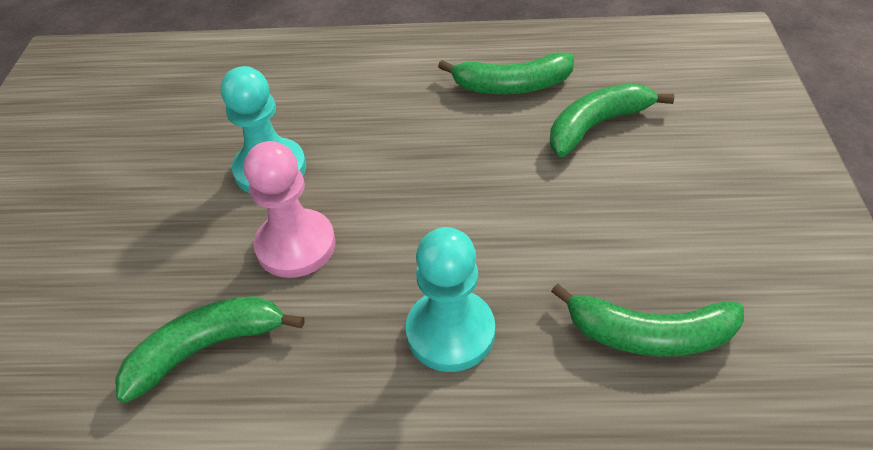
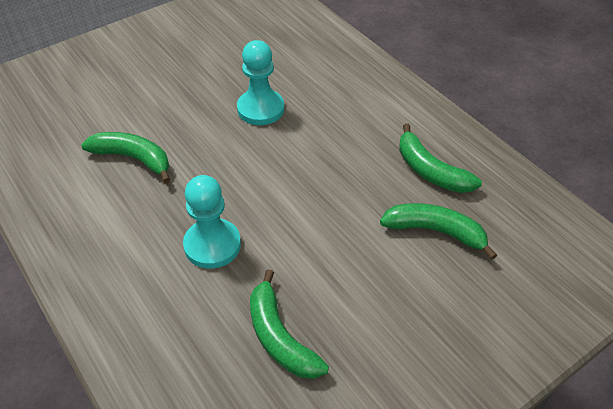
camera: 50 degrees right, 0 degrees up
pink pawn [244,141,336,278] -> none

